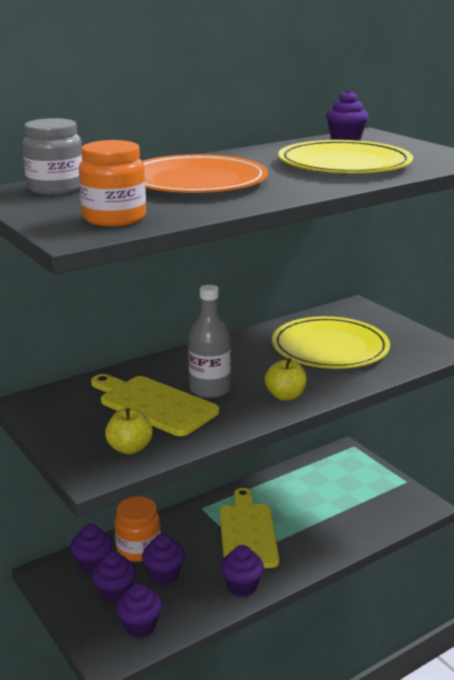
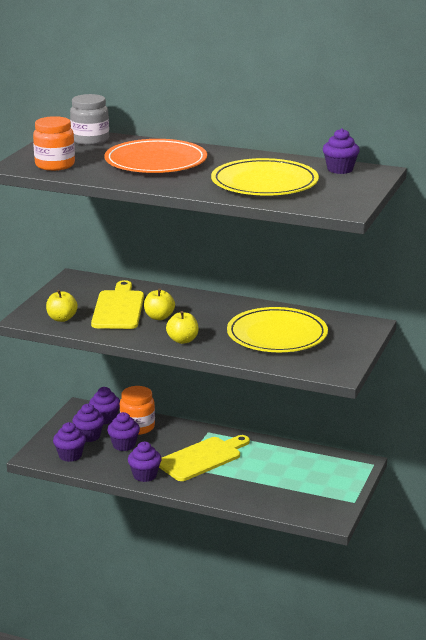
camera: 55 degrees right, 0 degrees up
grey bottle [188,285,231,398] -> yellow apple [144,288,175,320]

